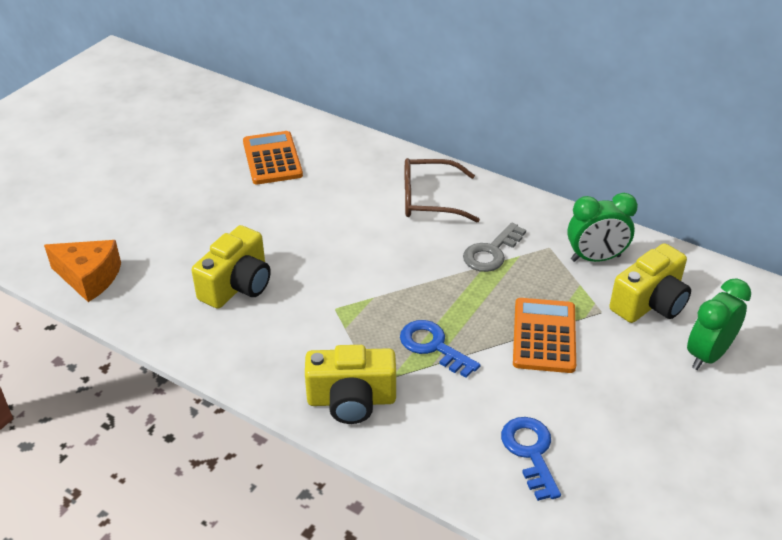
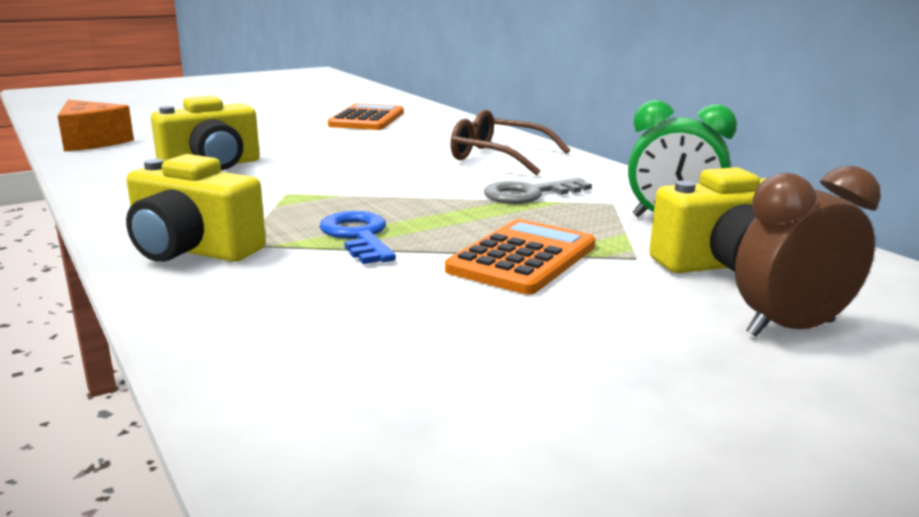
camera: 25 degrees right, 20 degrees down
blue key [501,417,561,501] -> none
green clock [687,278,751,370] -> brown clock [735,166,881,337]

